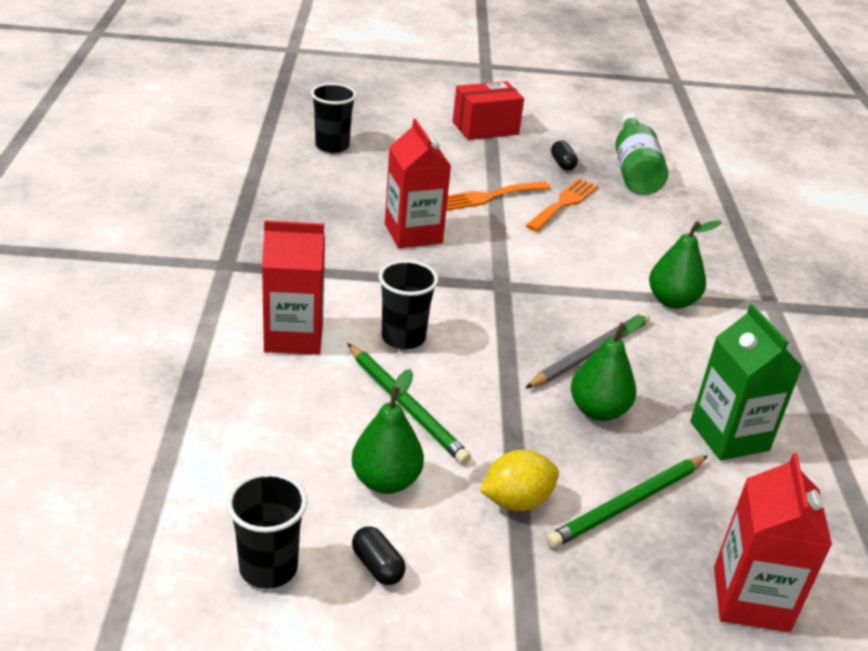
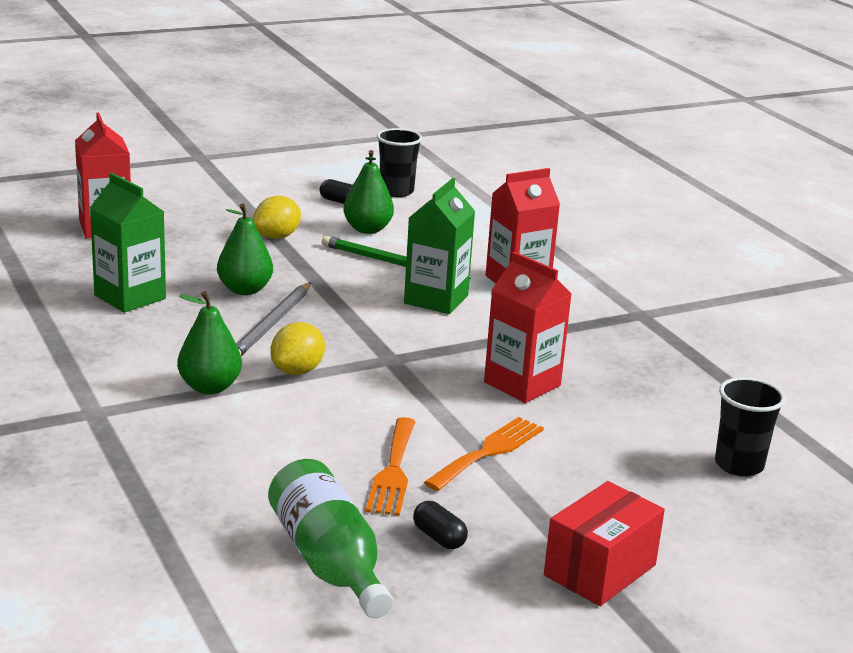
camera: 155 degrees right, 10 degrees down
black cup [378,260,438,350] -> green carton [404,178,475,314]
green pencil [546,456,708,548] -> none
none -> yellow lemon [270,322,325,375]

